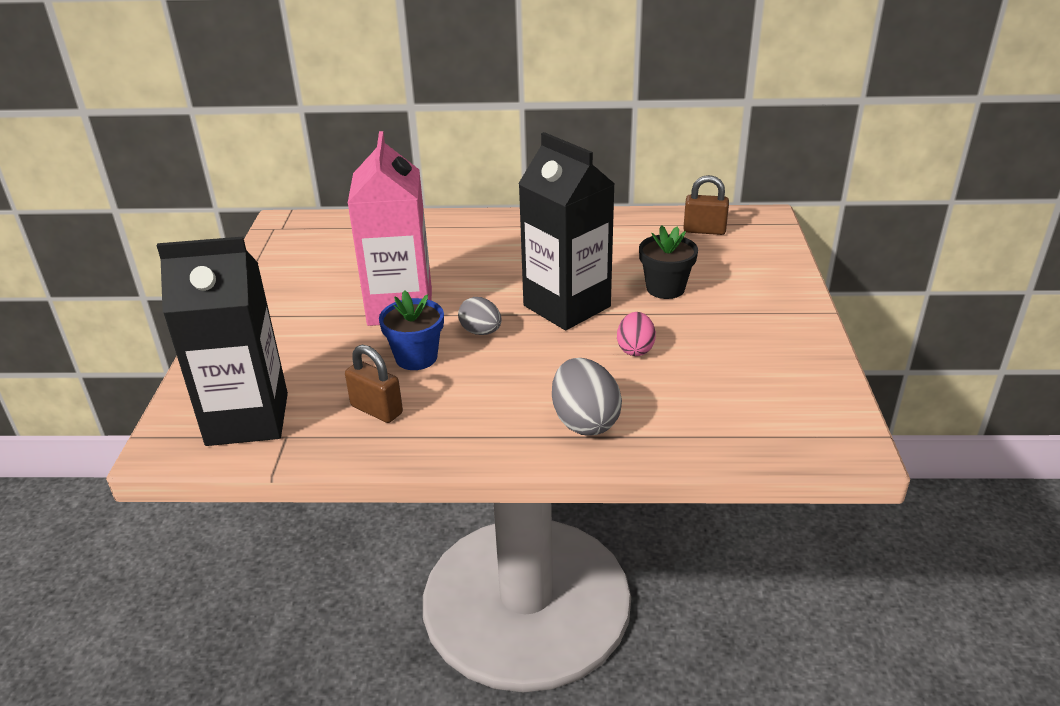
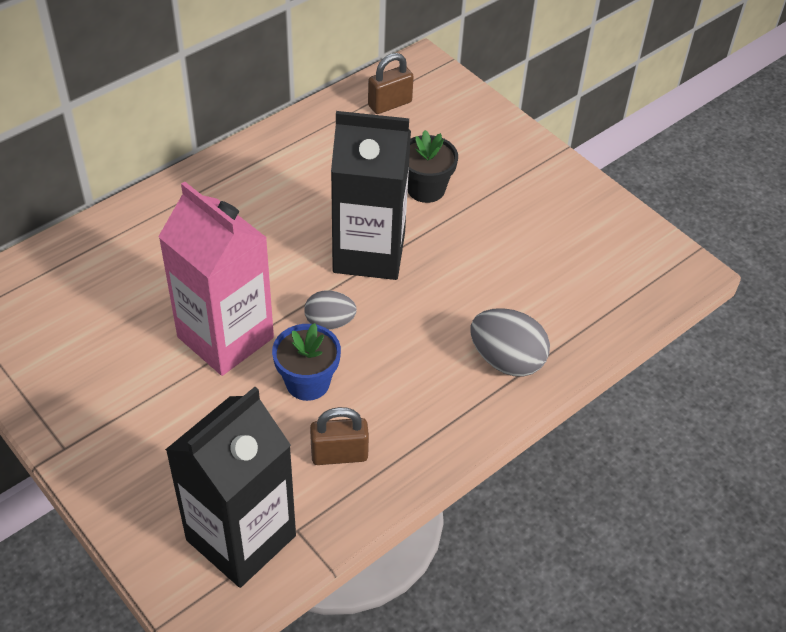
camera: 45 degrees left, 15 degrees up
pink egg [617,312,656,356] -> none

